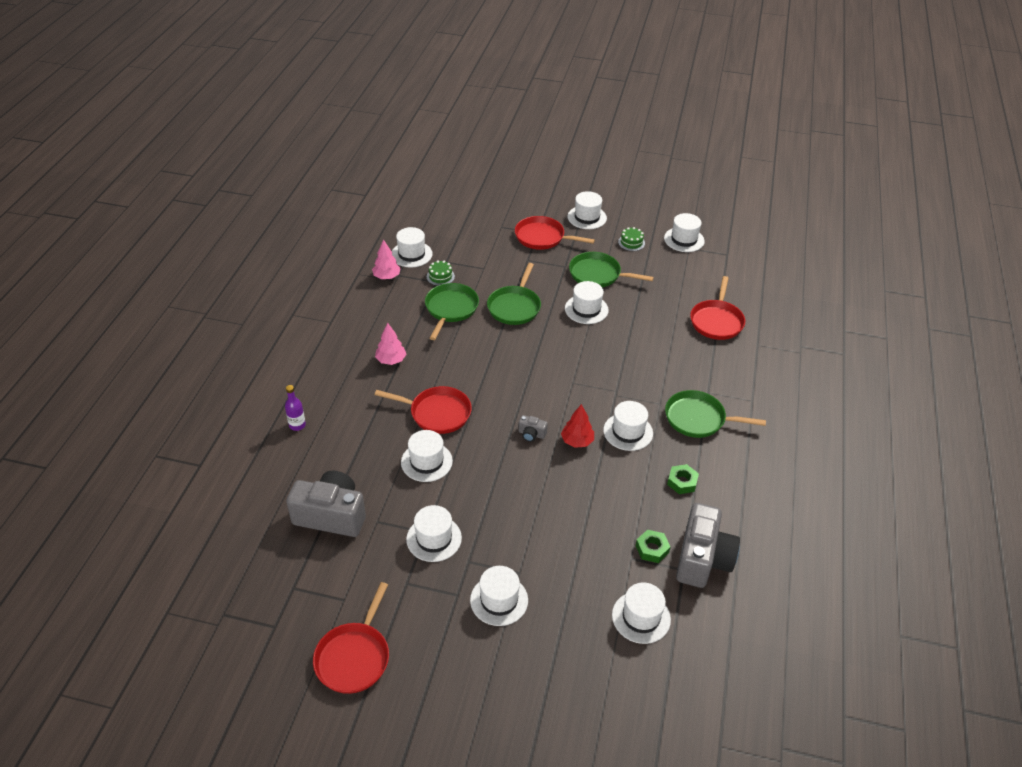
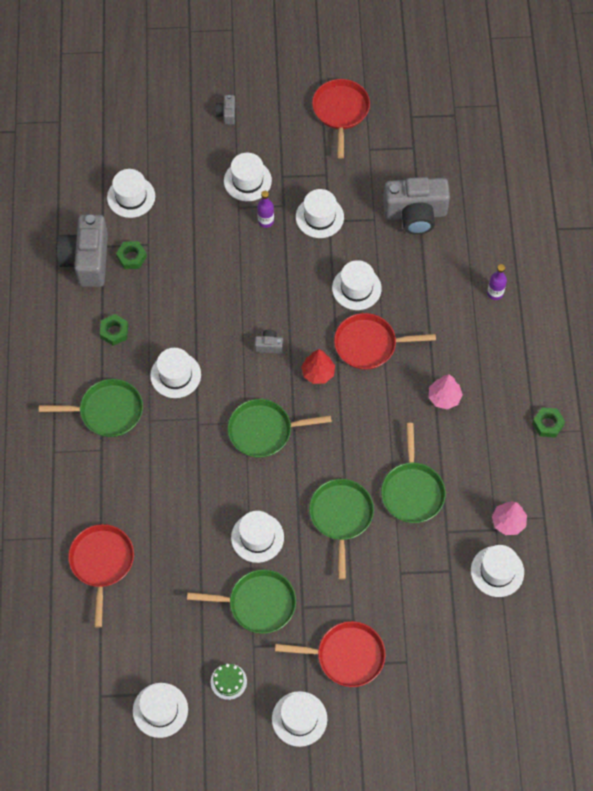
camera: 165 degrees right, 20 degrees up
green cake [427,260,455,286] -> none
red tree [561,404,594,448] -> red tree moved to [301,349,335,384]
none -> grey camera [215,95,235,125]
none -> green pan [228,399,332,458]
none -> purple bottle [257,191,274,228]
none -> green nut [532,407,565,438]

